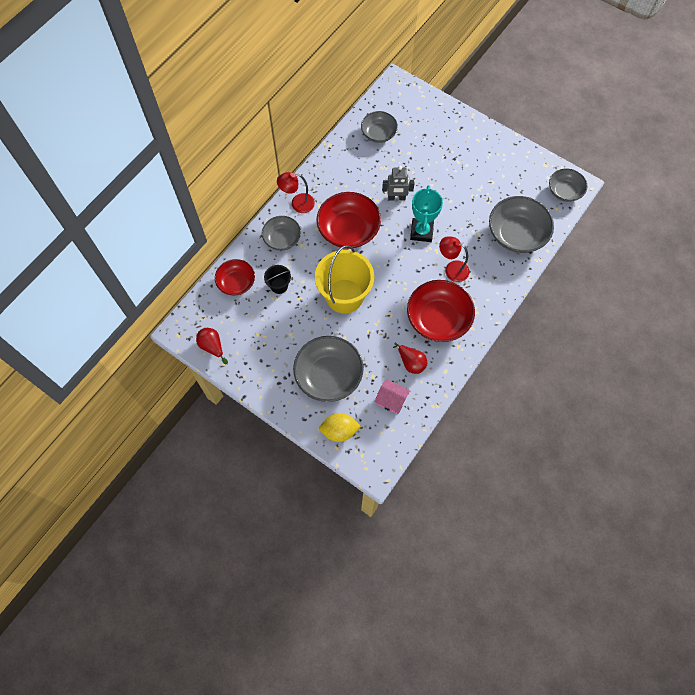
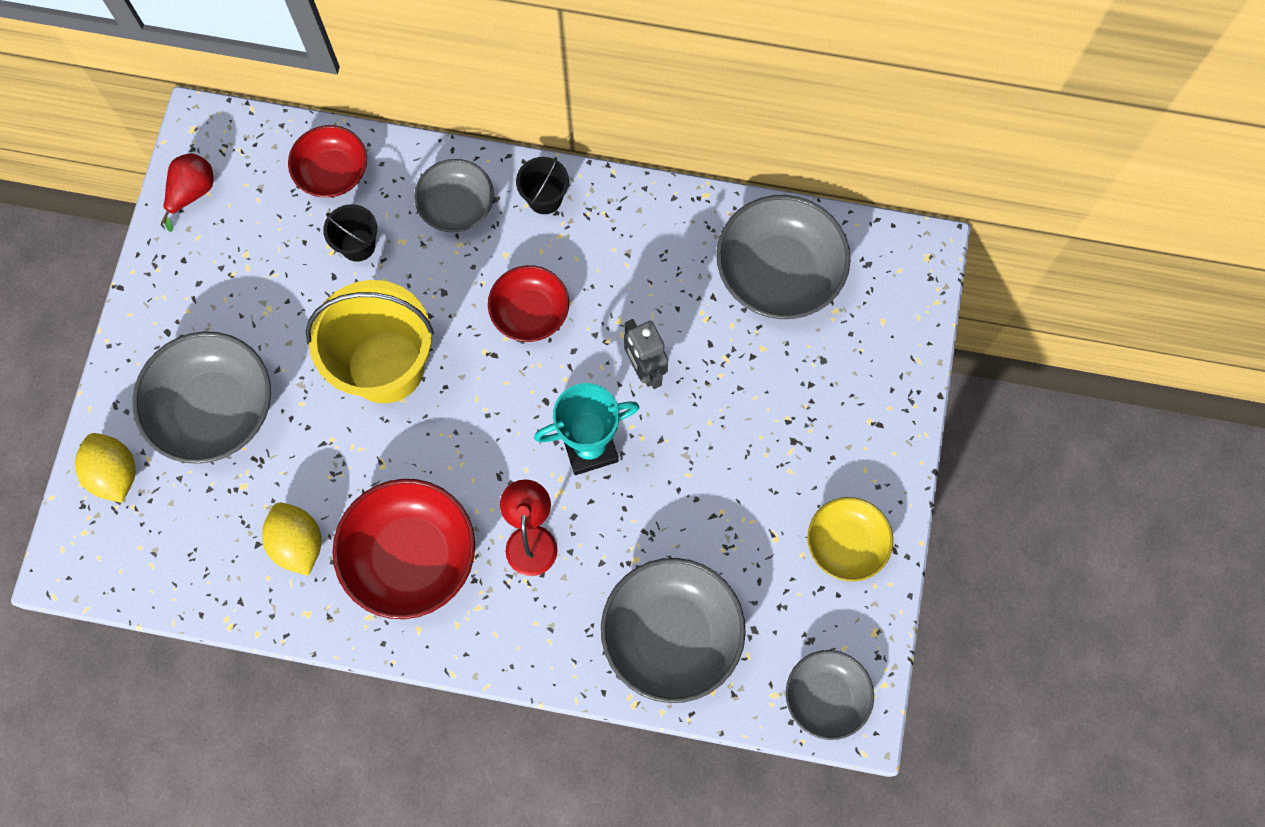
camera: 65 degrees right, 5 degrees up
red lamp [277,172,315,213] -> black bucket [516,157,569,214]
red bowl [316,192,381,249] -> red bowl [488,265,569,342], size x0.61
grey bowl [361,111,398,143] -> grey bowl [716,195,851,319], size x1.64
pink house [374,379,410,415] -> none
red pear [393,342,427,374] -> yellow lemon [262,503,321,576]
none -> yellow bowl [808,497,893,582]

